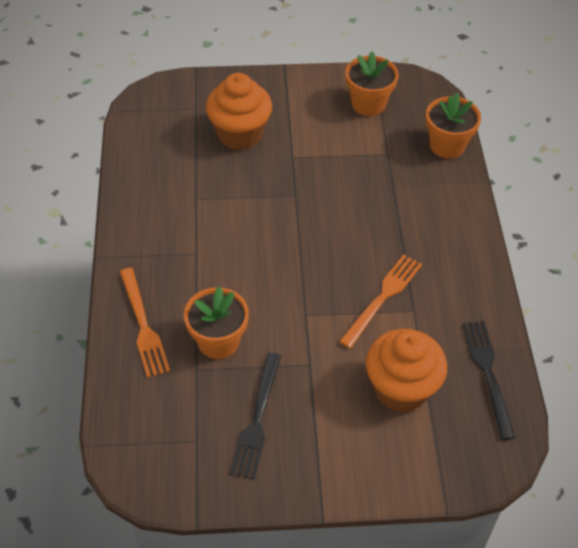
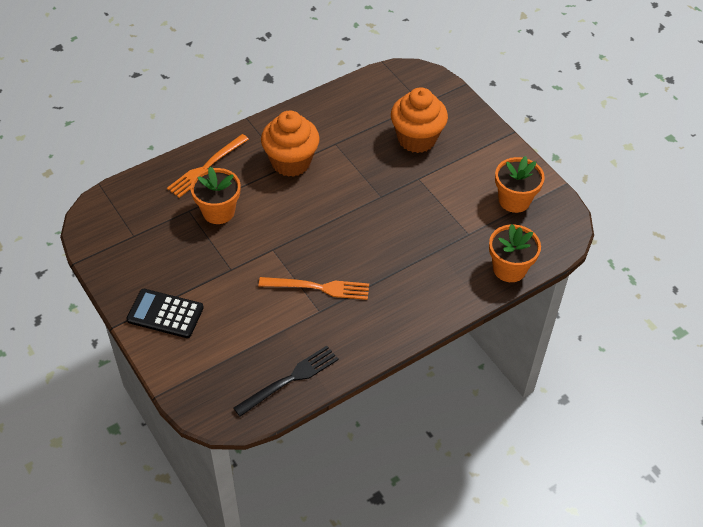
camera: 60 degrees right, 0 degrees up
black fork [230,353,281,480] -> none
orange cupcake [366,329,447,412] -> orange cupcake moved to [261,111,320,177]
none -> black calculator [126,289,204,338]

